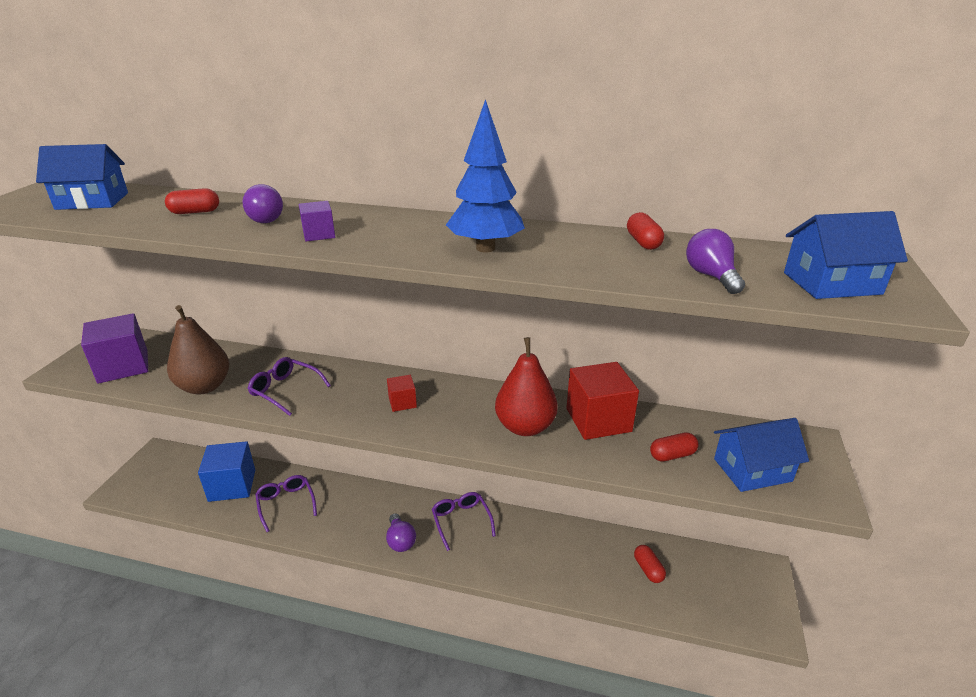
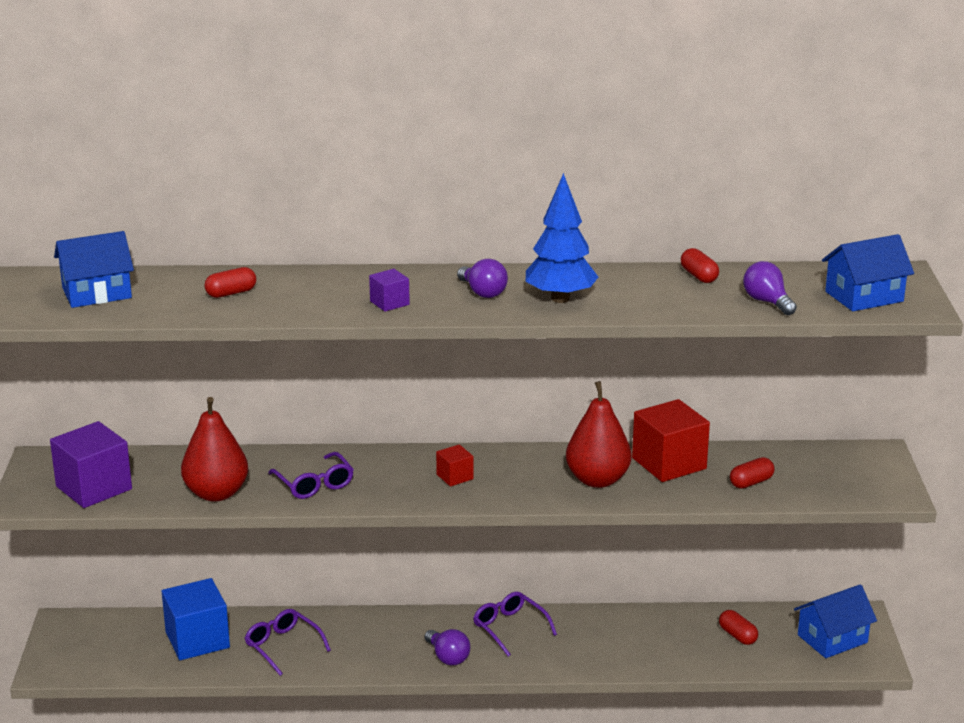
camera: 15 degrees left, 5 degrees down
brown pear [167,305,229,395] -> red pear [181,397,248,502]
purple light bulb [243,184,283,223] -> purple light bulb moved to [457,259,508,298]
purple glasses [248,357,331,416] -> purple glasses turned 135 degrees counterclockwise [268,452,354,499]
blue house [714,418,809,492] -> blue house moved to [794,584,877,658]

